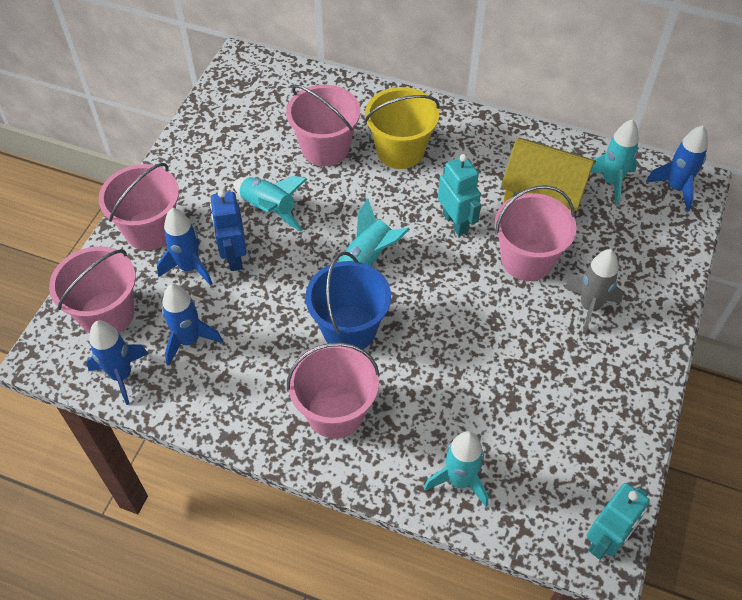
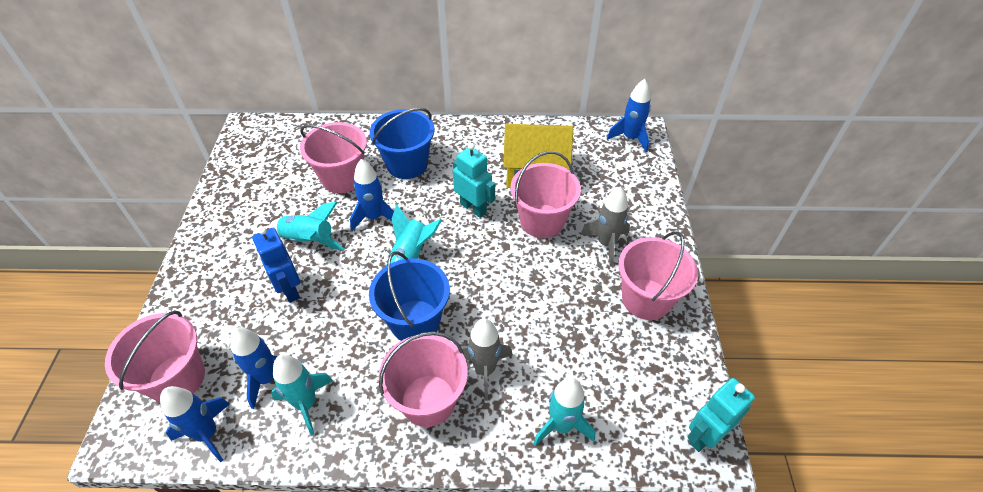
camera: 20 degrees left, 5 degrees down
pink bucket [99,163,179,250] -> pink bucket moved to [618,231,698,320]
blue rocket [157,208,213,286] -> blue rocket moved to [350,159,394,231]
yellow bucket [365,87,440,169] -> blue bucket [370,108,434,179]
turquoise robot [587,483,650,560] -> turquoise robot turned 150 degrees counterclockwise [688,378,755,452]
turquoise rocket [591,119,639,206] -> turquoise rocket moved to [271,354,333,435]
none -> grey rocket [461,318,513,401]

